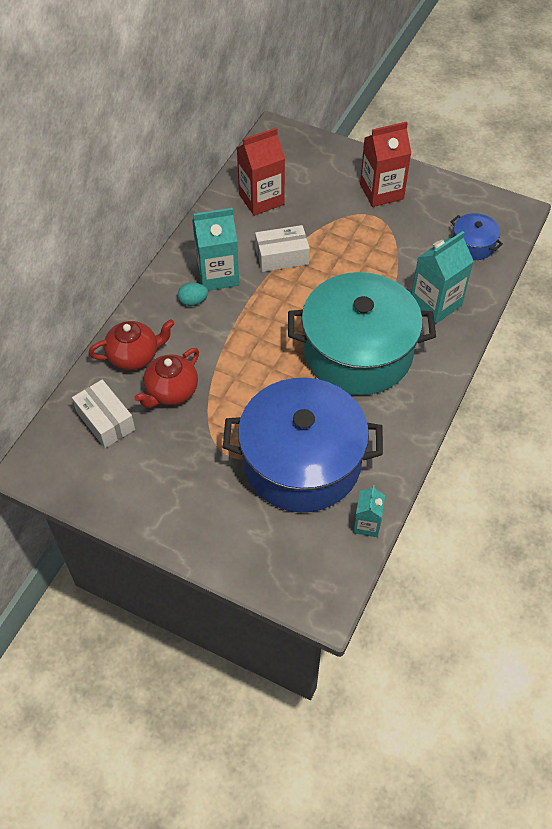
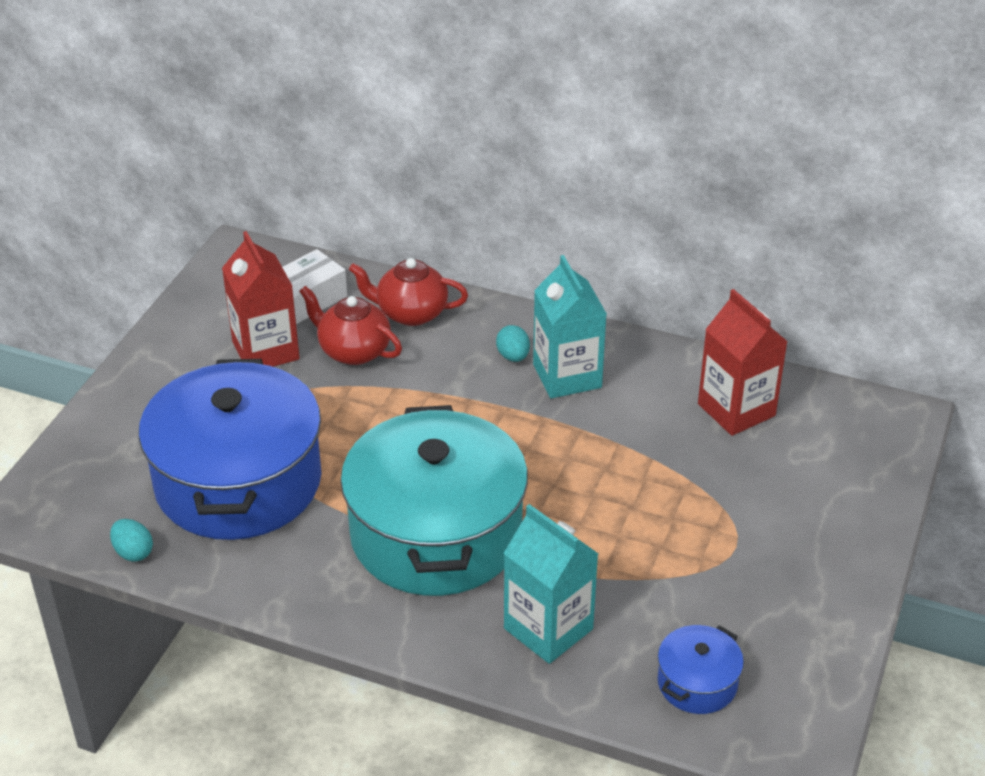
camera: 85 degrees right, 15 degrees down
red teapot [89,319,175,370] -> red teapot turned 120 degrees clockwise [349,258,468,326]
white box [255,225,310,272] -> none
turquoise carton [353,485,385,537] -> turquoise egg [110,519,153,562]
red carton [360,122,411,207] -> red carton moved to [222,231,300,367]

